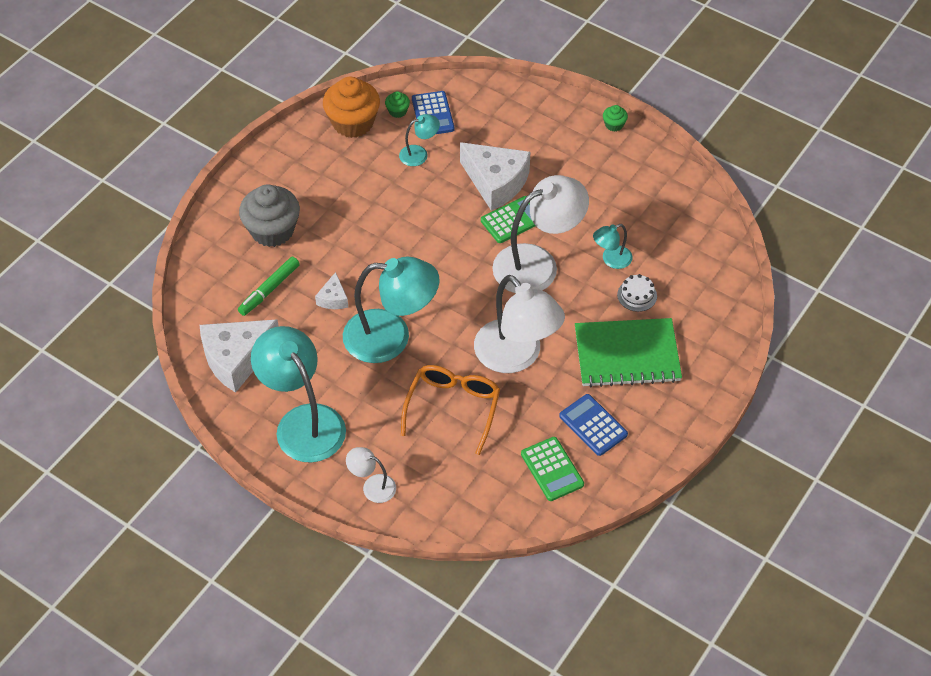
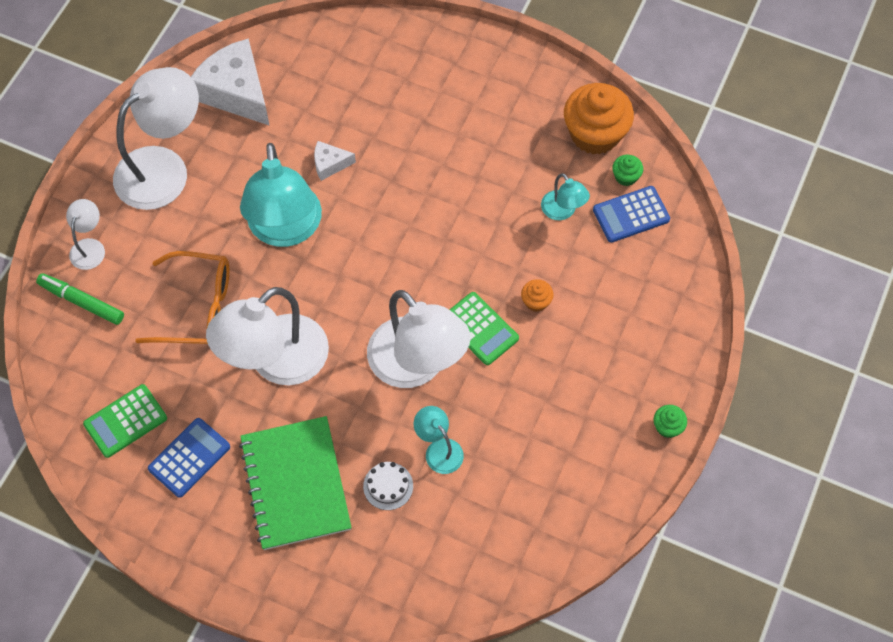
camera: 80 degrees right, 10 degrees up
green marker [238,257,300,316] -> green marker moved to [36,273,124,325]
grey cupcake [239,184,300,247] -> none
turquoise lamp [251,326,346,463] -> white lamp [113,67,199,210]
white cheese [460,142,530,211] -> orange cupcake [521,279,554,312]

